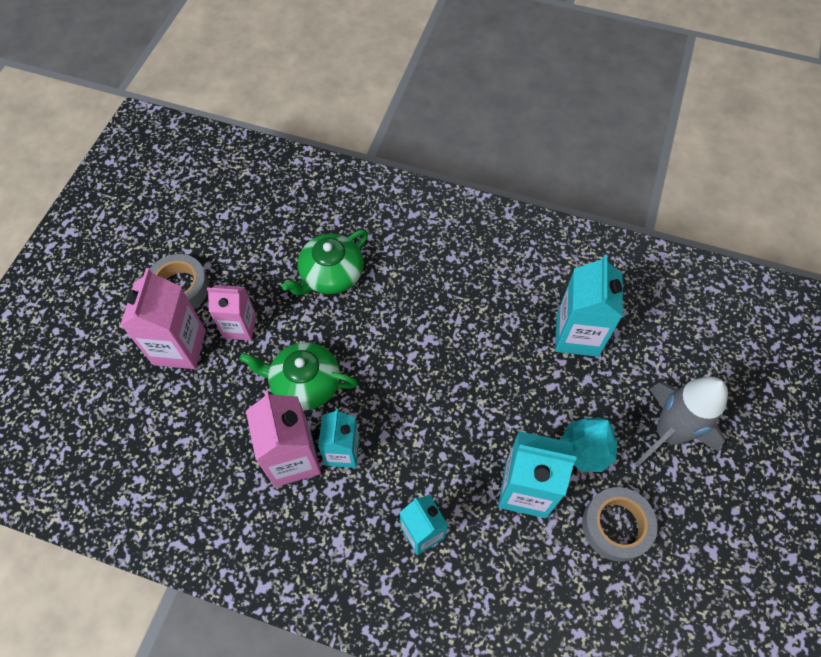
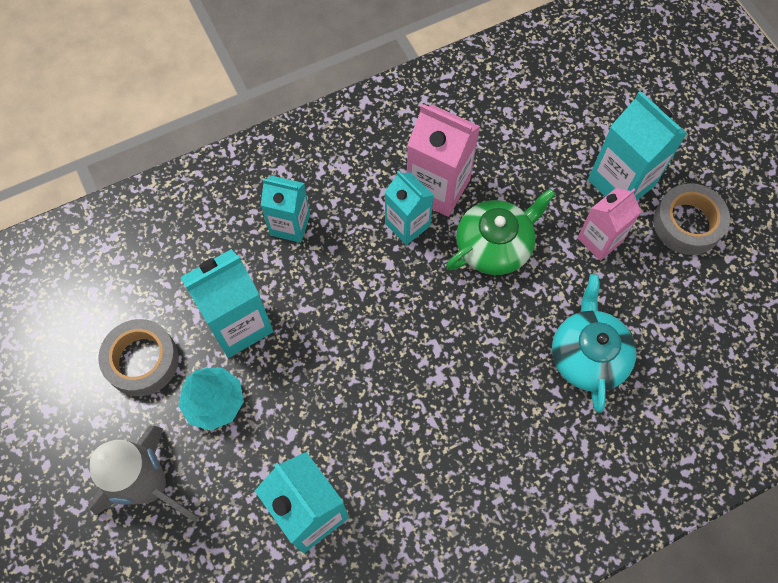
camera: 135 degrees right, 5 degrees up
pink carton [120,268,206,369] -> turquoise carton [588,91,687,200]
green teapot [282,230,368,295] -> turquoise teapot [552,274,636,413]

